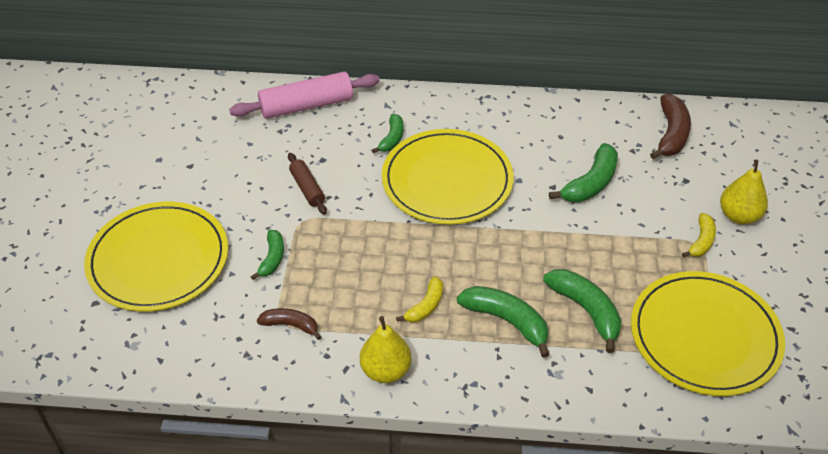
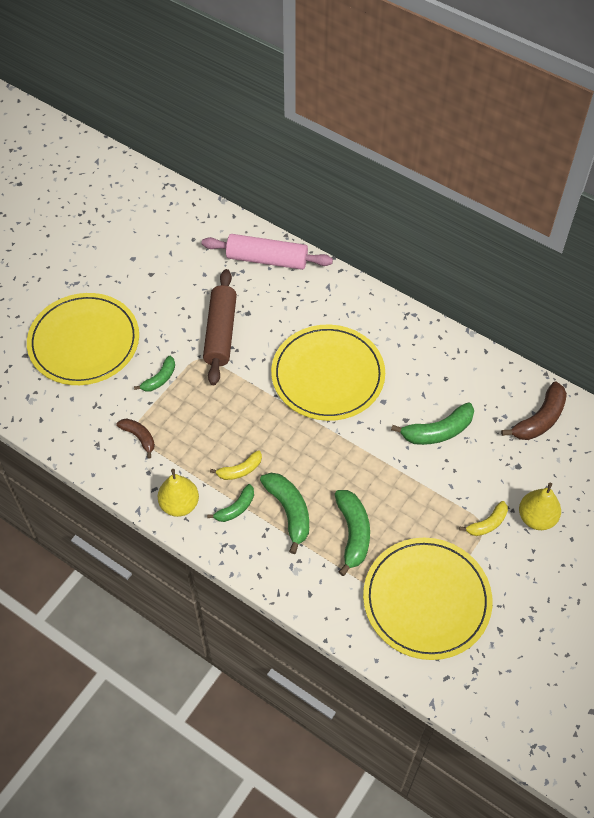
camera: 30 degrees right, 10 degrees up
brown rolling pin [288,153,327,214] -> brown rolling pin [203,269,237,385], size x1.81
green banana [372,114,403,153] -> green banana moved to [207,484,254,522]

